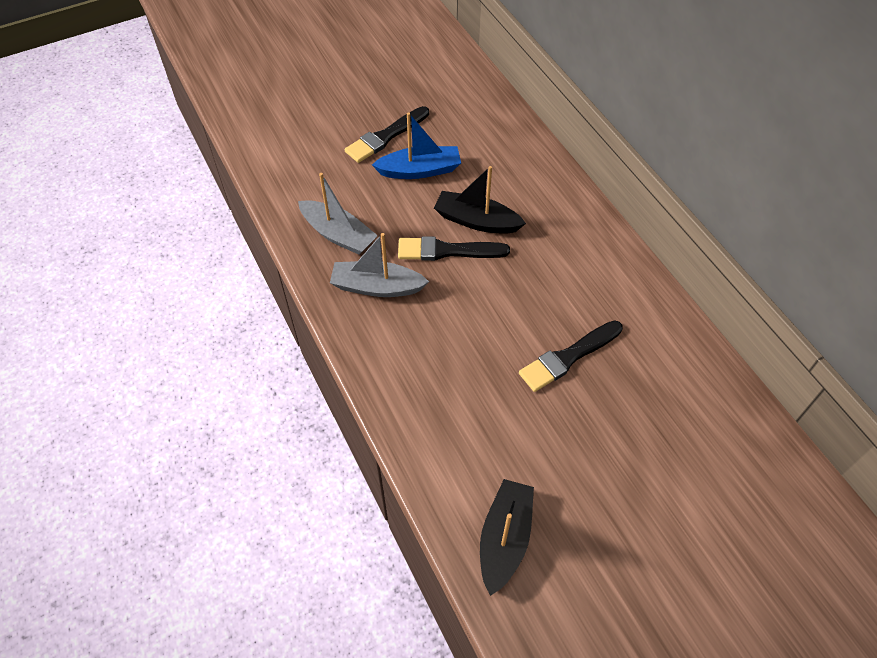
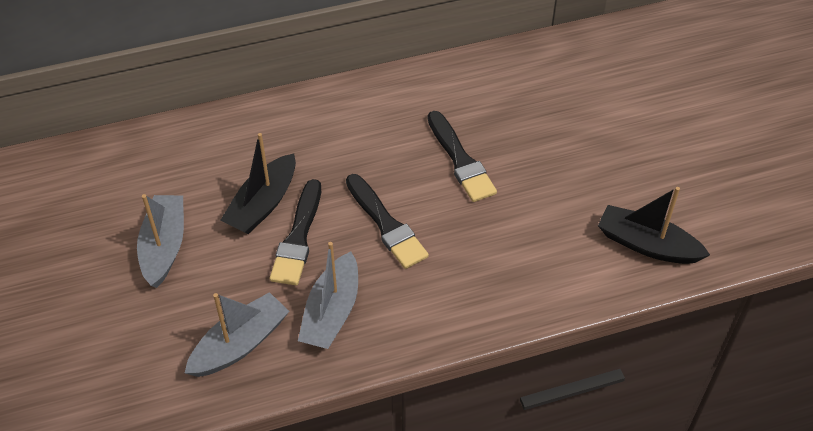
camera: 80 degrees left, 5 degrees down
black brush [345,106,429,163] -> black brush moved to [346,174,429,269]
blue boat [372,112,461,179] -> grey boat [137,194,184,288]

